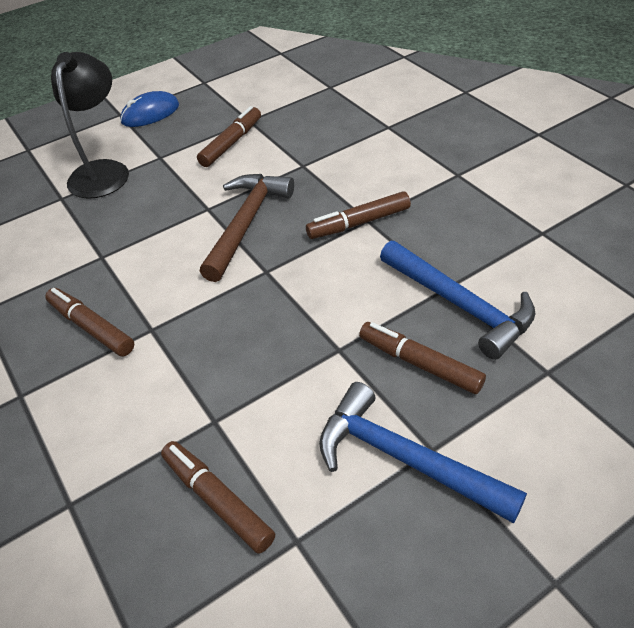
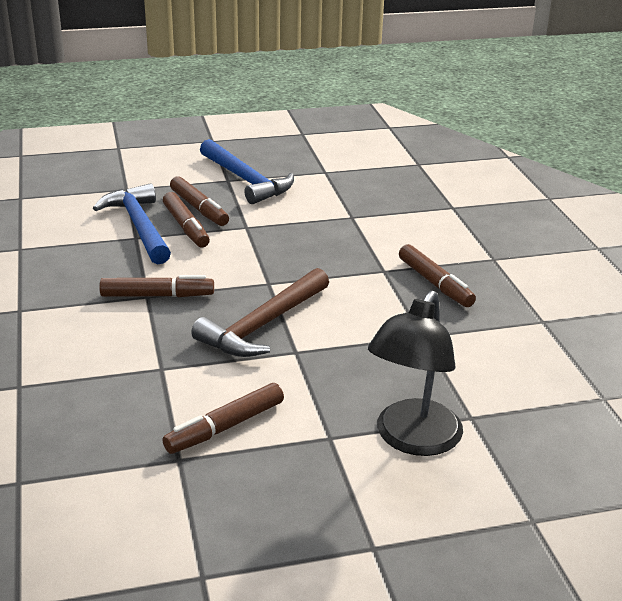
camera: 165 degrees left, 15 degrees down
blue mouse [120,91,179,127] -> none
brown marker [161,441,275,554] -> brown marker moved to [163,192,210,247]

